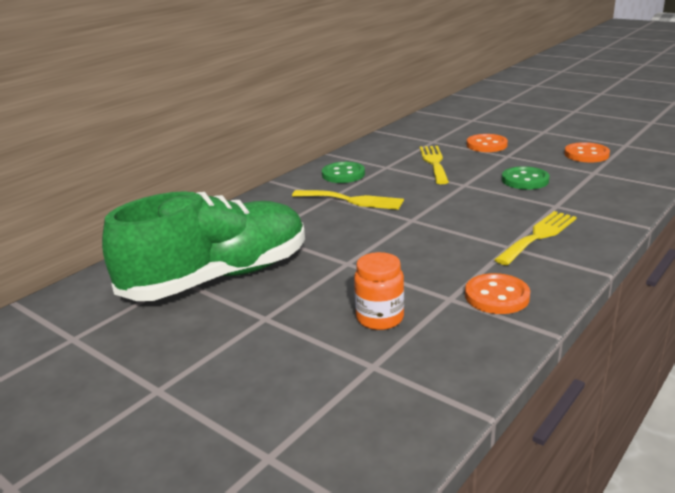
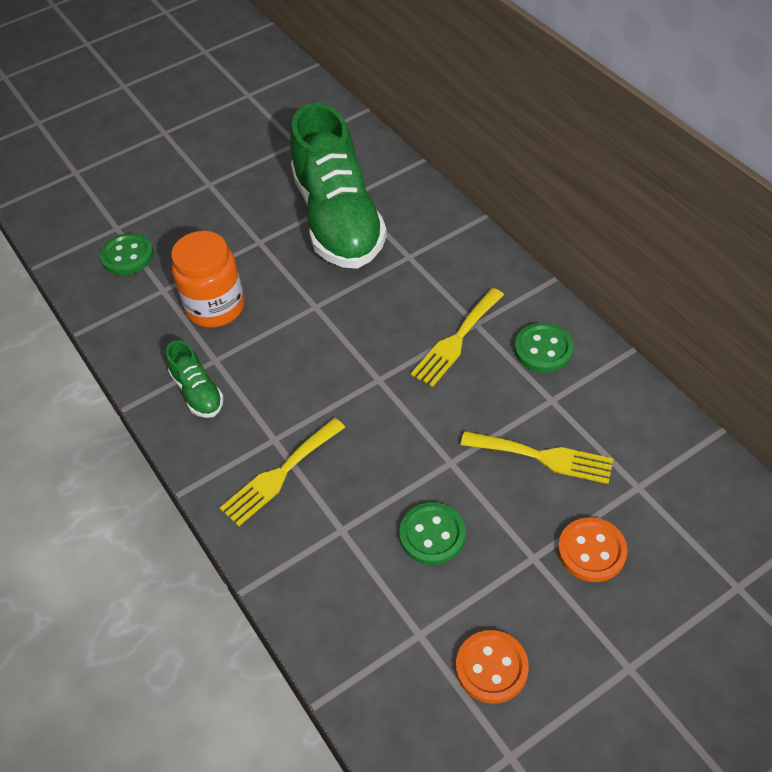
camera: 110 degrees right, 25 degrees up
orange jar [354,252,404,330] -> orange jar [171,231,245,328], size x1.51
orange button [465,273,530,314] -> green shoe [166,340,224,418]
yellow fork [494,211,577,265] -> yellow fork turned 75 degrees clockwise [220,418,345,526]
none -> green button [100,233,154,275]

